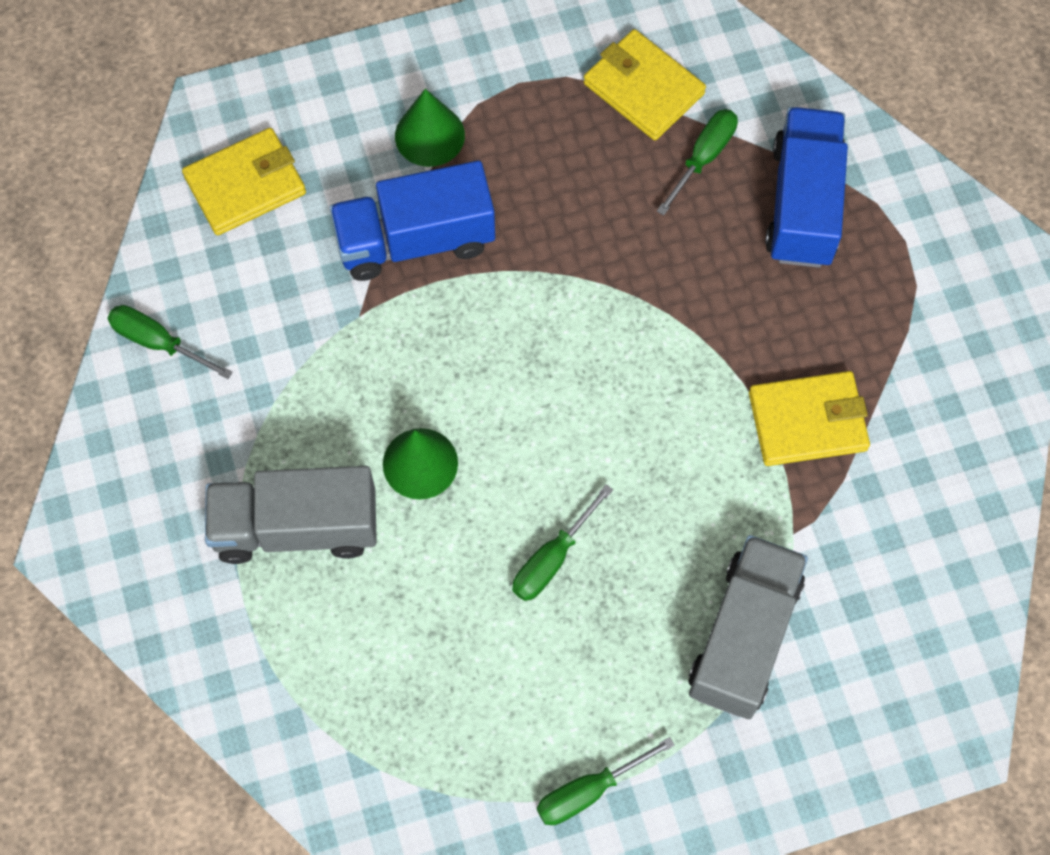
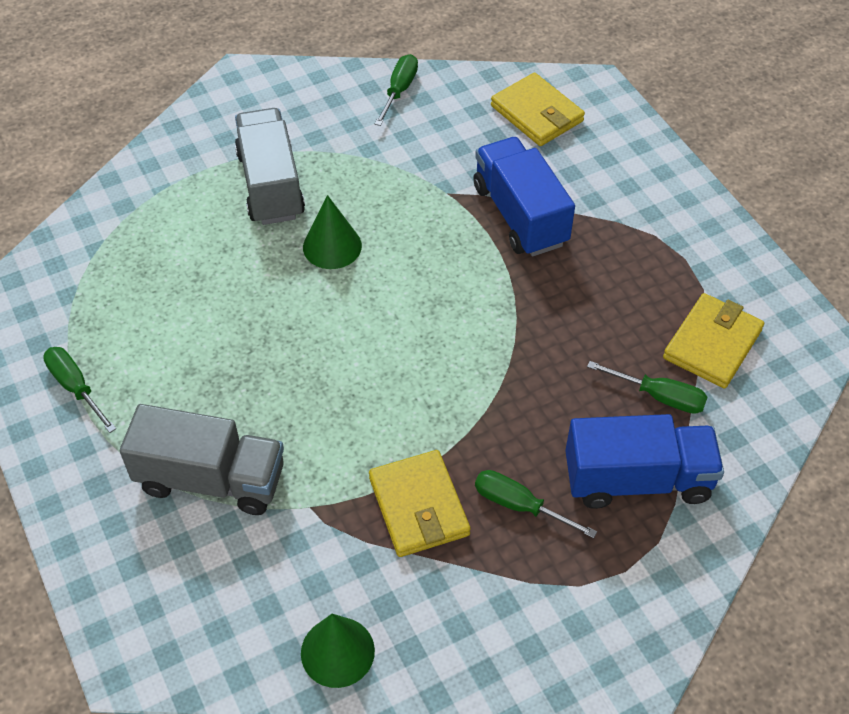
camera: 80 degrees right, 15 degrees down
green cone [395,89,465,167] -> green cone moved to [301,614,375,688]
green screwdriver [512,484,613,601] -> green screwdriver moved to [475,470,597,538]

